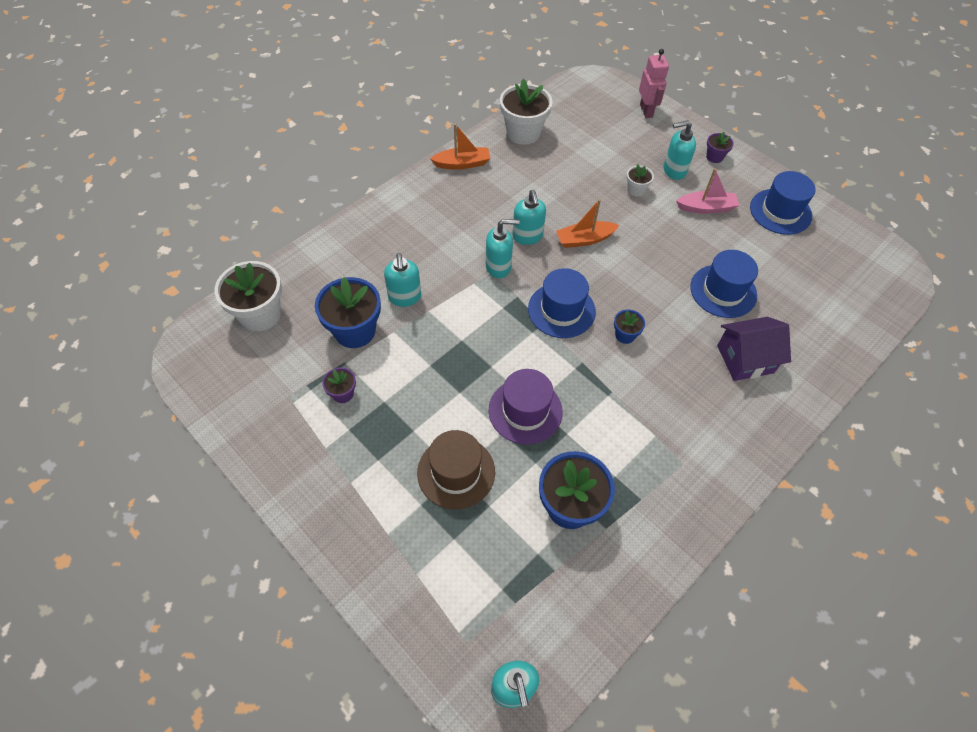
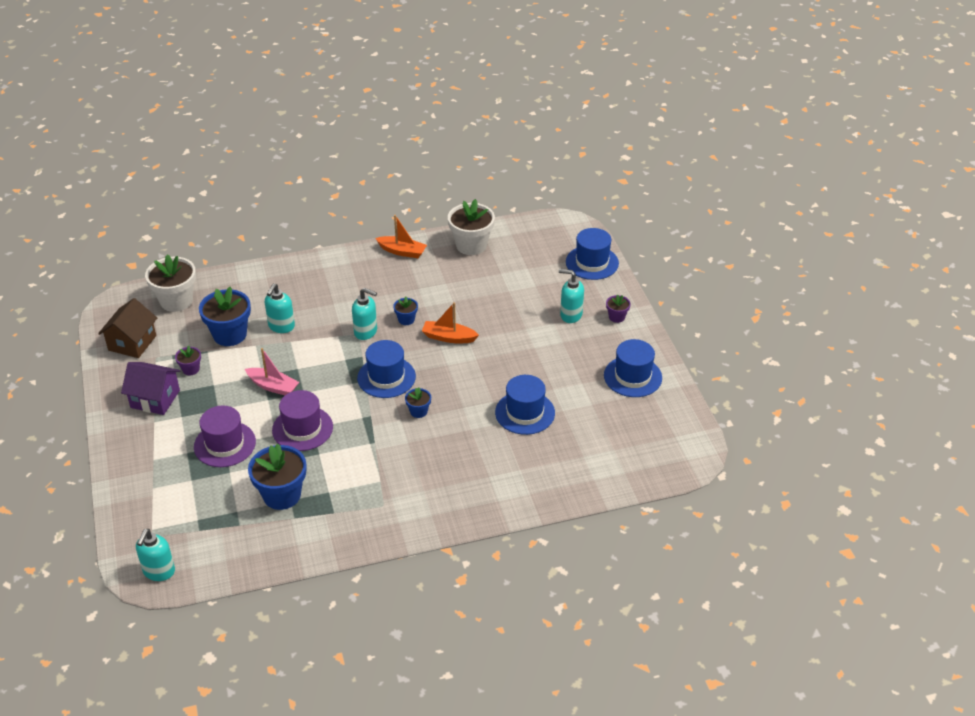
camera: 30 degrees right, 15 degrees down
brown hat [417,430,495,510] -> purple hat [194,406,256,467]
turquoise soap dispenser [512,190,546,245] -> blue flower pot [393,297,418,325]
white flower pot [627,165,654,196] -> none
pink robot [639,49,669,118] -> blue hat [566,228,619,280]
pink boat [676,168,739,214] -> pink boat moved to [245,348,299,395]
purple house [717,317,791,381] -> purple house moved to [121,362,180,415]
none -> brown house [98,298,157,358]

